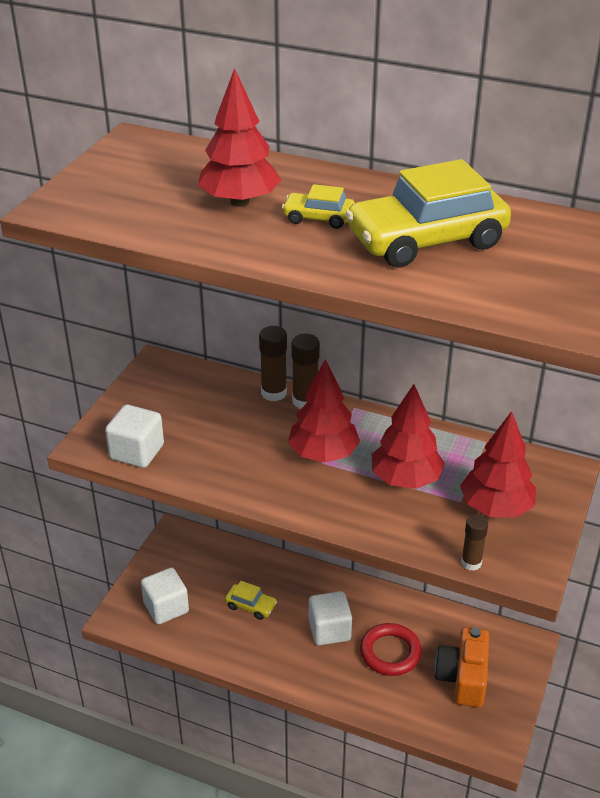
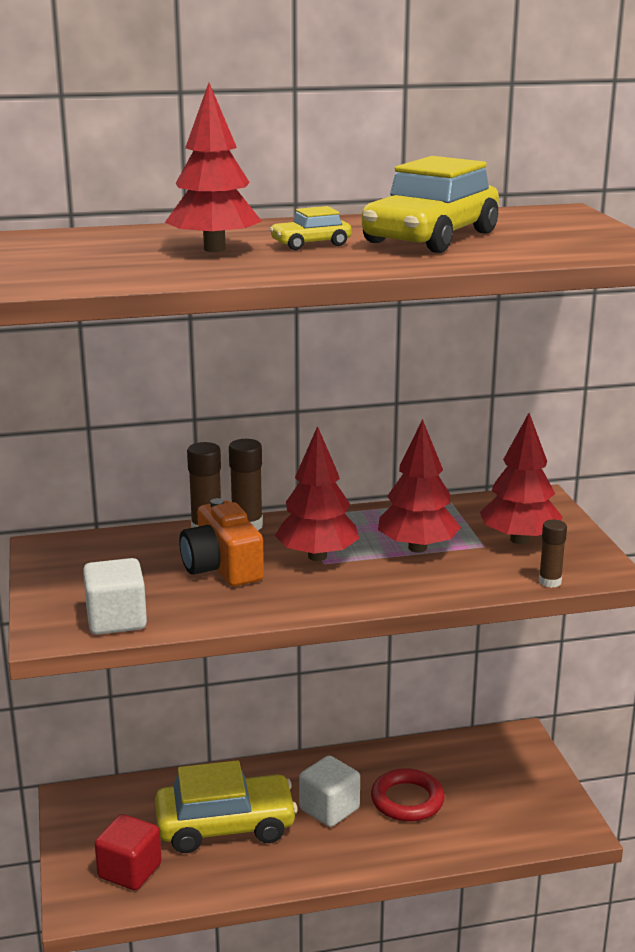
camera: 35 degrees left, 15 degrees down
white cube [141,567,189,624] -> red cube [95,814,162,890]
yellow car [225,581,277,620] -> yellow car [155,760,298,853], size x2.16
orange camera [434,627,489,707] -> orange camera moved to [179,498,264,586]

